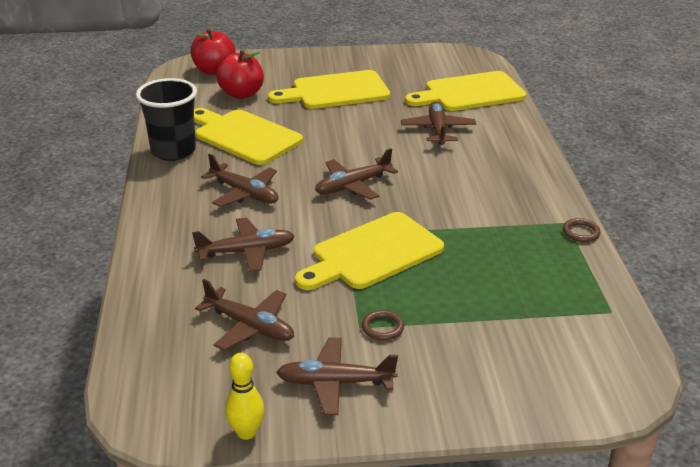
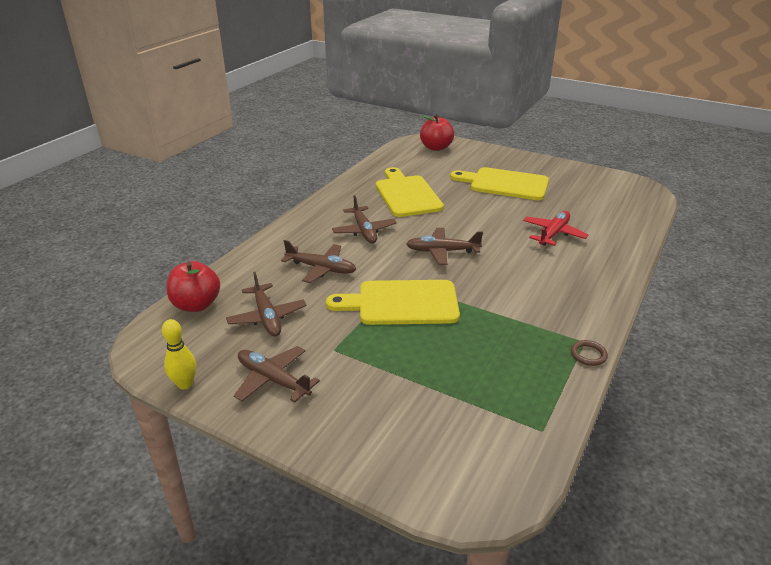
camera: 35 degrees right, 0 degrees up
black cup [136,78,197,161] -> none
red apple [216,50,264,99] -> red apple moved to [166,261,220,312]
brown ring [362,310,404,340] -> none
brown plane [401,101,476,145] -> red plane [523,211,588,246]
yellow cutting board [405,71,527,111] -> none

